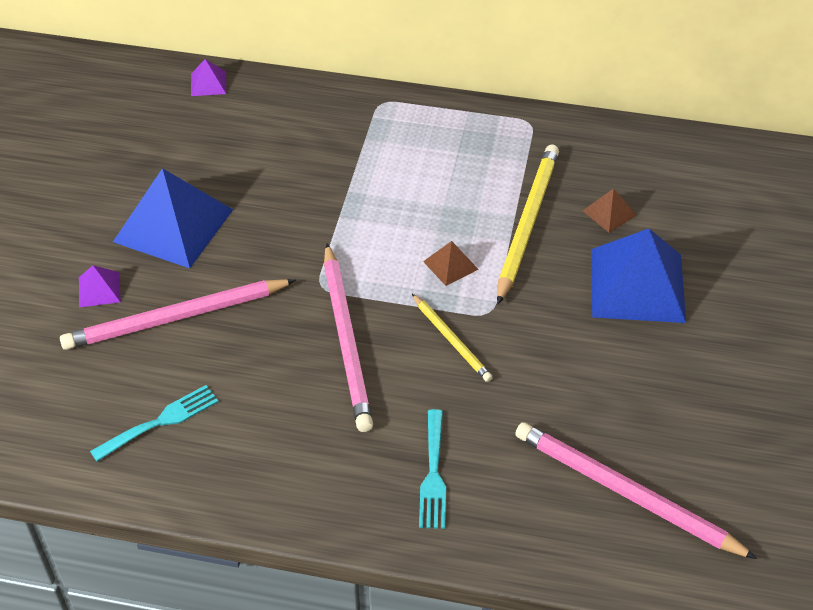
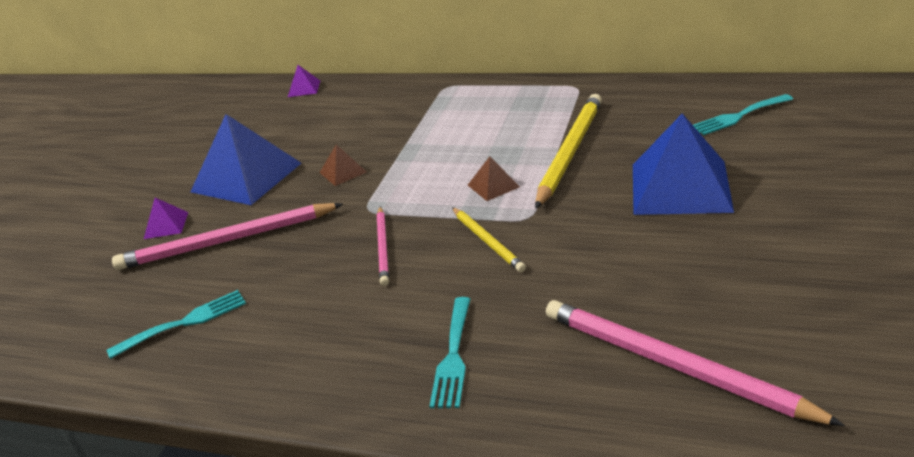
camera: 10 degrees right, 15 degrees down
pink pencil [324,243,373,432] -> pink pencil [377,207,389,286], size x0.55
brown pyramid [583,188,637,232] -> brown pyramid moved to [320,145,367,186]
none -> turquoise fork [693,94,793,135]

